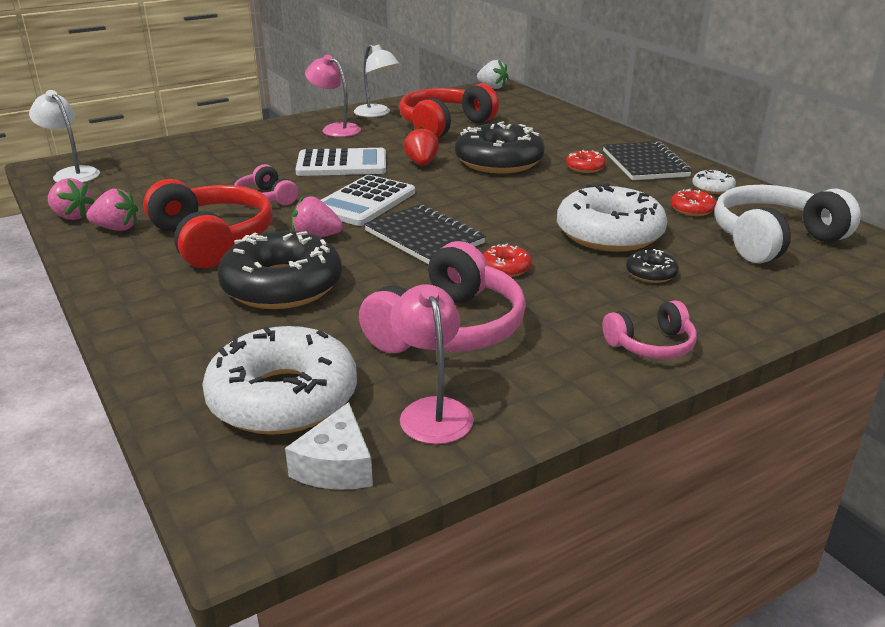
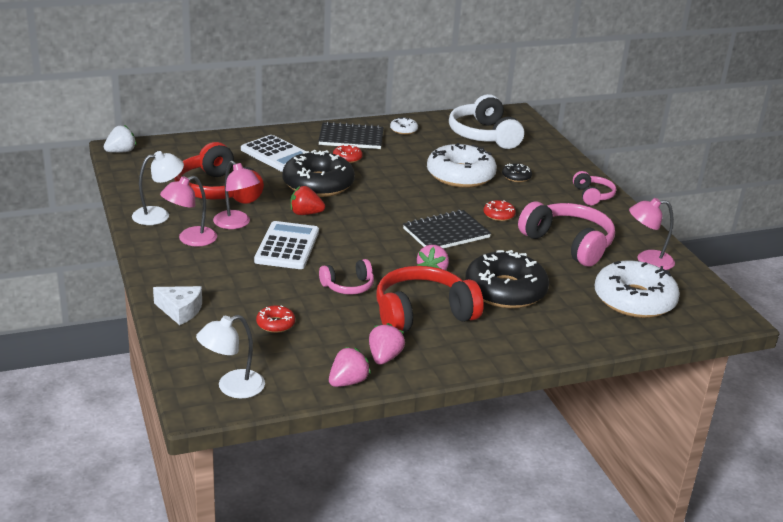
camera: 80 degrees left, 0 degrees up
white cheese [285,402,373,490] -> white cheese moved to [153,286,202,325]
white calculator [321,175,415,226] -> white calculator moved to [241,135,306,172]
red donut [671,189,716,216] -> red donut moved to [256,305,295,333]
none -> pink lamp [213,161,260,229]

